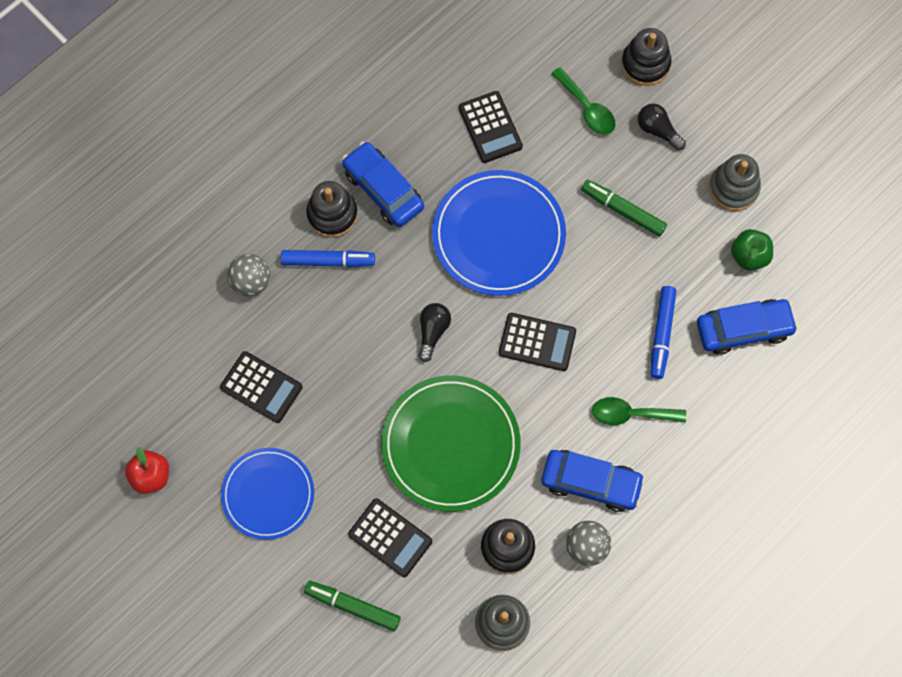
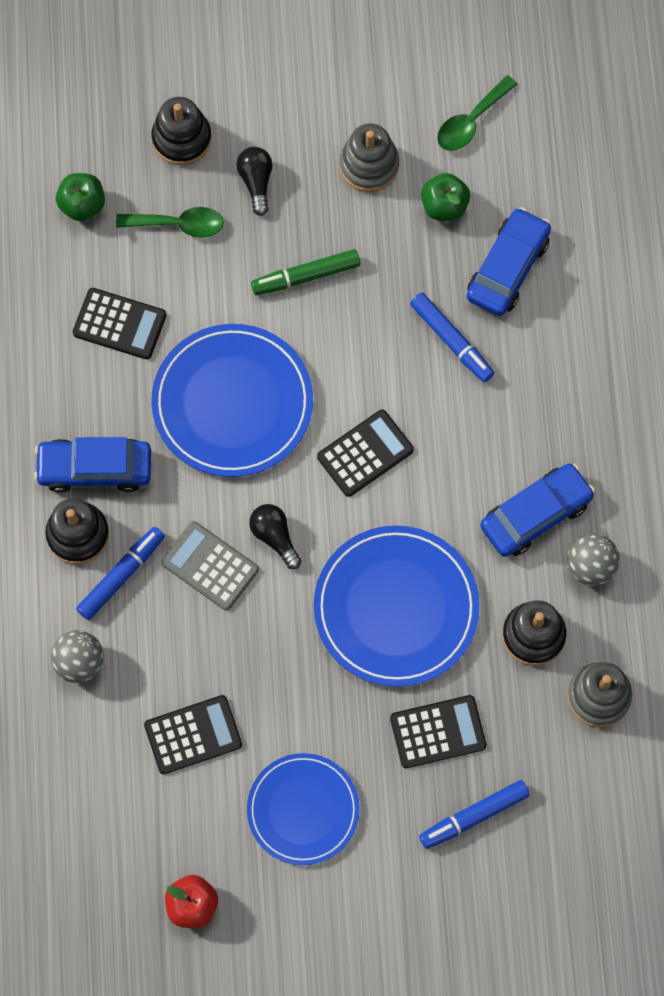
camera: 50 degrees left, 0 degrees up
green marker [304,581,401,631] -> blue marker [419,780,530,849]
green plate [381,376,521,512] -> blue plate [314,525,480,687]
green spoon [592,397,686,425] -> green spoon moved to [437,75,517,151]
black light bulb [638,104,686,151] -> black light bulb turned 90 degrees clockwise [236,147,273,216]
none -> green apple [56,173,105,221]
none -> grey calculator [161,521,259,611]

